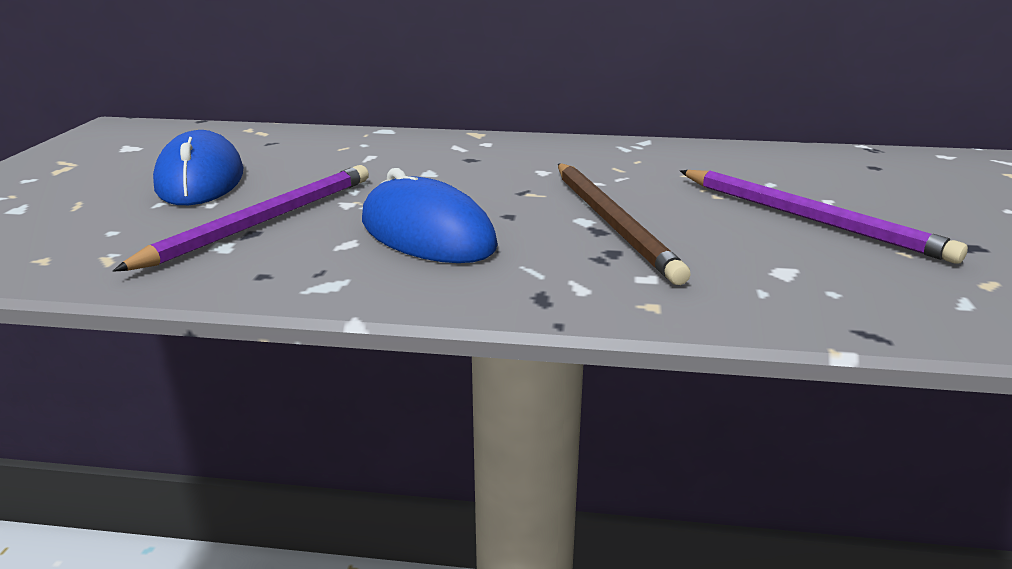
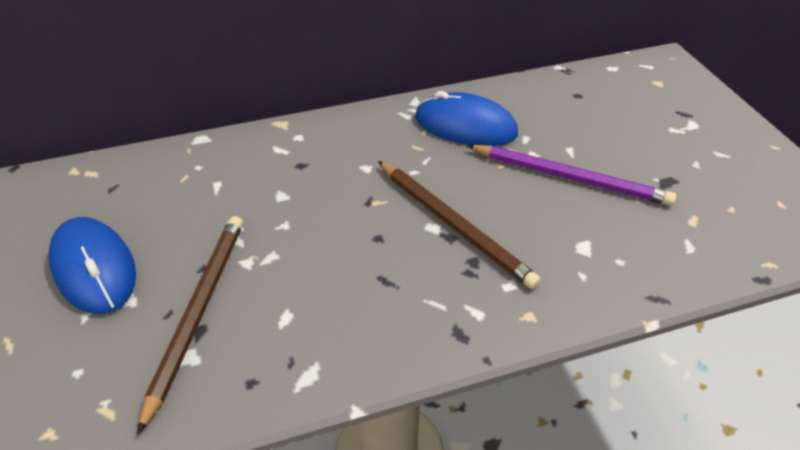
camera: 25 degrees left, 20 degrees up
purple pencil [113,165,369,272] -> brown pencil [138,216,243,434]
blue mouse [362,168,498,263] -> blue mouse moved to [415,91,518,146]

